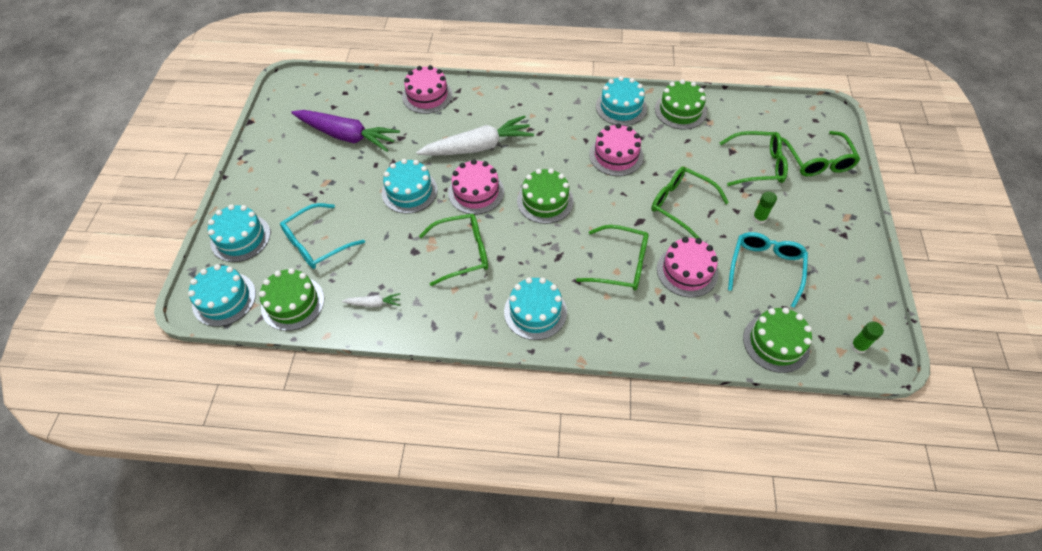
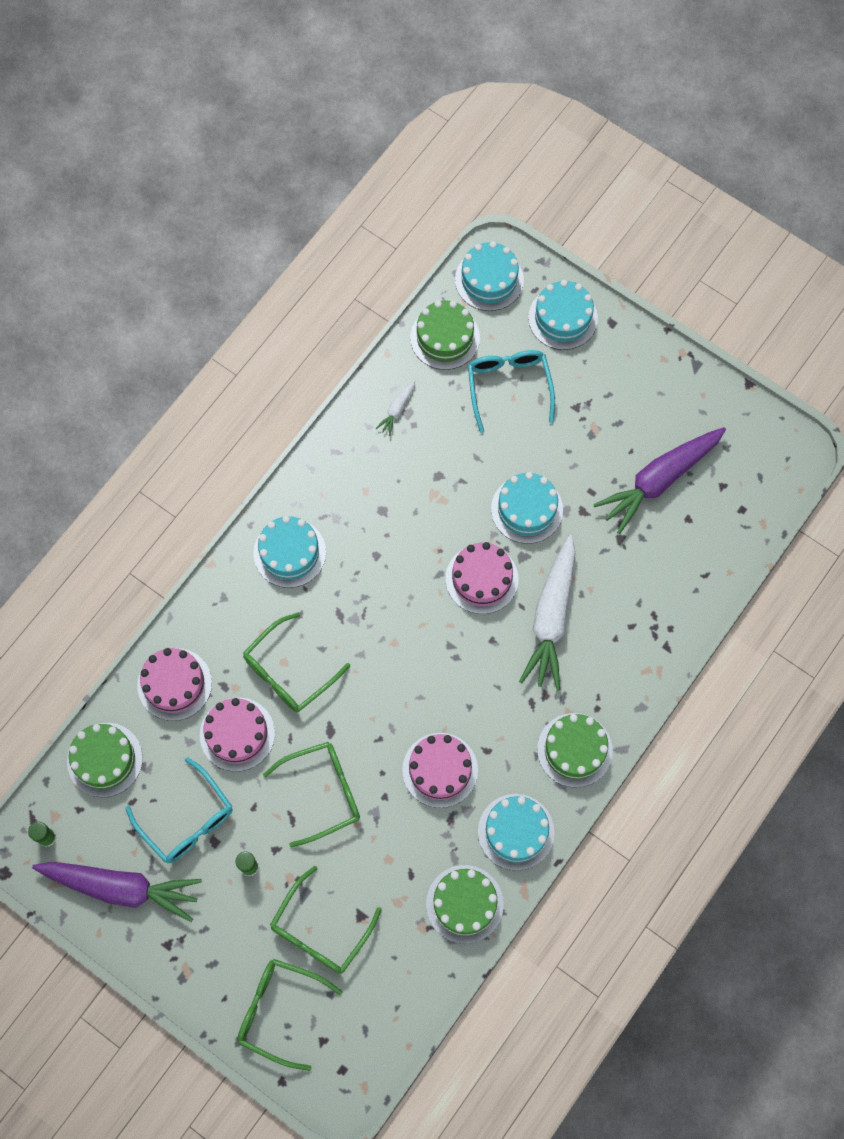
camera: 120 degrees right, 15 degrees up
pink cake [402,65,453,114] -> pink cake moved to [137,648,212,721]
green glasses [419,214,488,286] -> none
green cake [517,168,574,224] -> green cake moved to [537,713,613,788]
none -> purple carrot [32,862,202,922]

